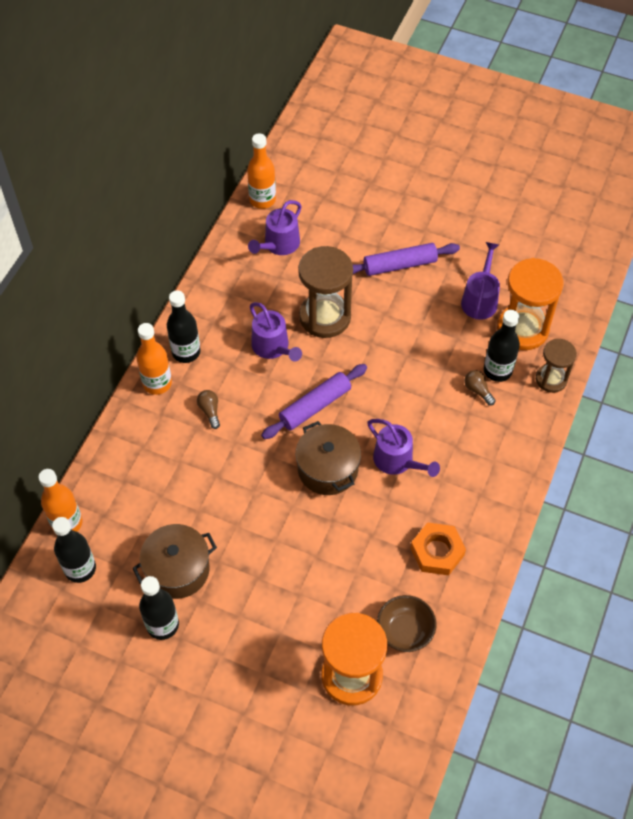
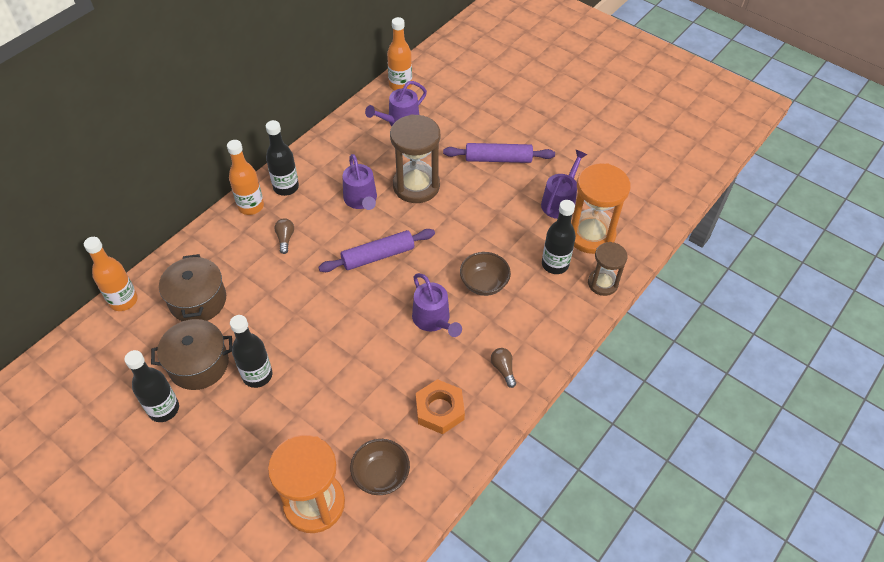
camera: 15 degrees right, 5 degrees down
black bottle [52,517,96,583] -> black bottle moved to [230,315,272,388]
brown pot [296,421,361,495] -> brown pot moved to [159,254,226,321]
brown light bulb [464,370,496,406] -> brown light bulb moved to [491,348,516,388]
none -> brown bowl [460,252,511,296]

